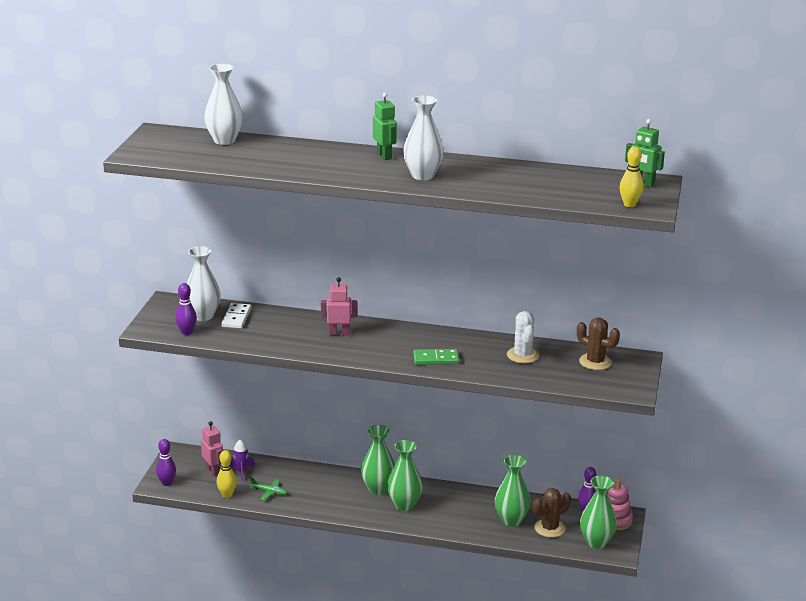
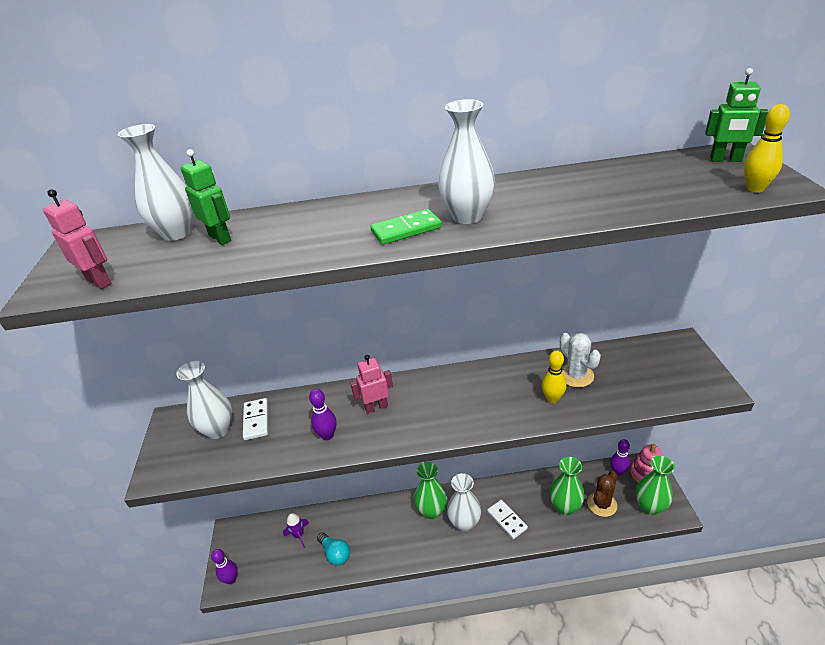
camera: 15 degrees left, 10 degrees up
purple bowling pin [175,283,197,335] -> purple bowling pin moved to [309,389,336,440]
pink robot [201,421,223,477] -> pink robot moved to [43,189,112,289]
yellow bowling pin [217,450,237,498] -> yellow bowling pin moved to [541,351,567,403]
green plane [249,478,287,500] -> turquoise light bulb [317,532,350,565]
green robot [373,93,397,160] -> green robot moved to [180,149,231,245]
green vase [387,440,423,511] -> white vase [447,473,481,532]
green domino [413,349,459,365] -> green domino moved to [370,209,442,245]
brown cactus [577,317,620,370] -> none
none -> white domino [487,500,528,539]

